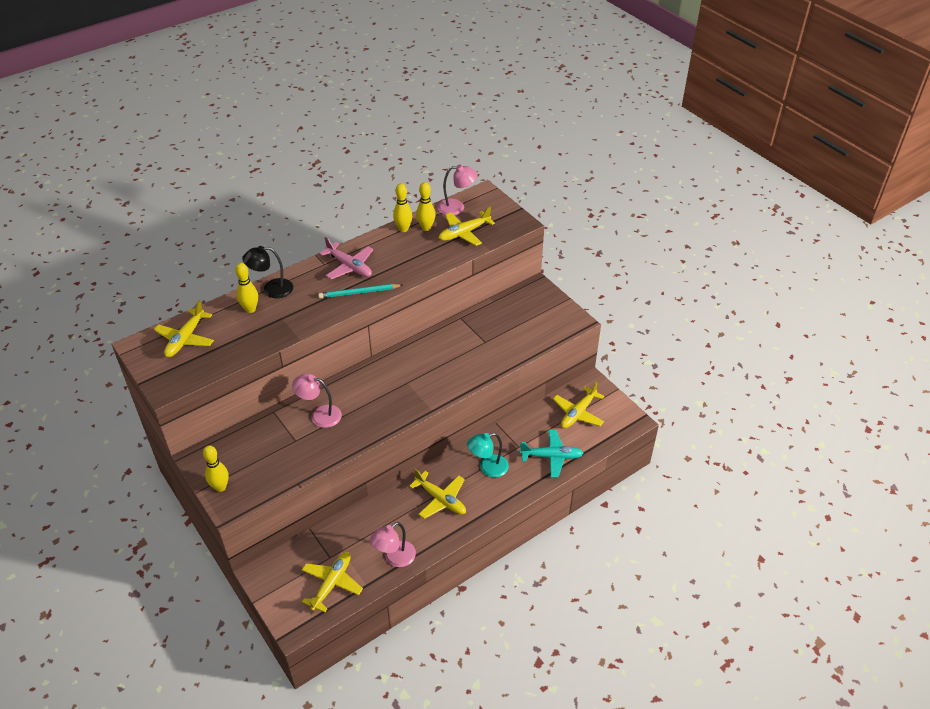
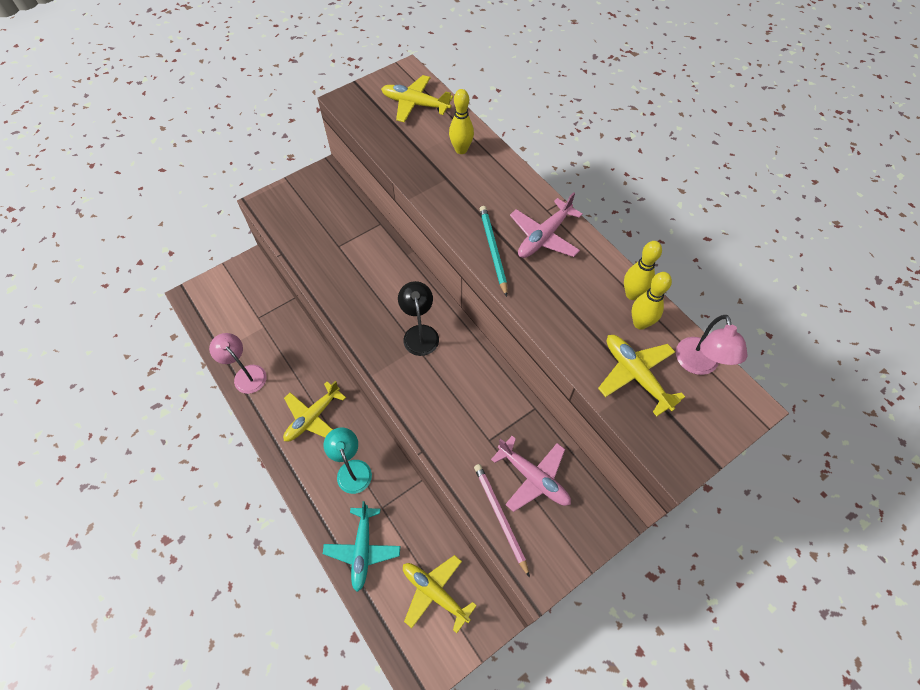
camera: 90 degrees right, 15 degrees up
yellow bowling pin [203,445,229,492] -> none
black lamp [242,246,293,298] -> black lamp moved to [398,281,439,356]
pink lamp [292,374,342,428] -> none
yellow plane [302,552,363,612] -> none
none -> pink pencil [474,464,530,578]
none -> pink plane [491,436,571,512]

